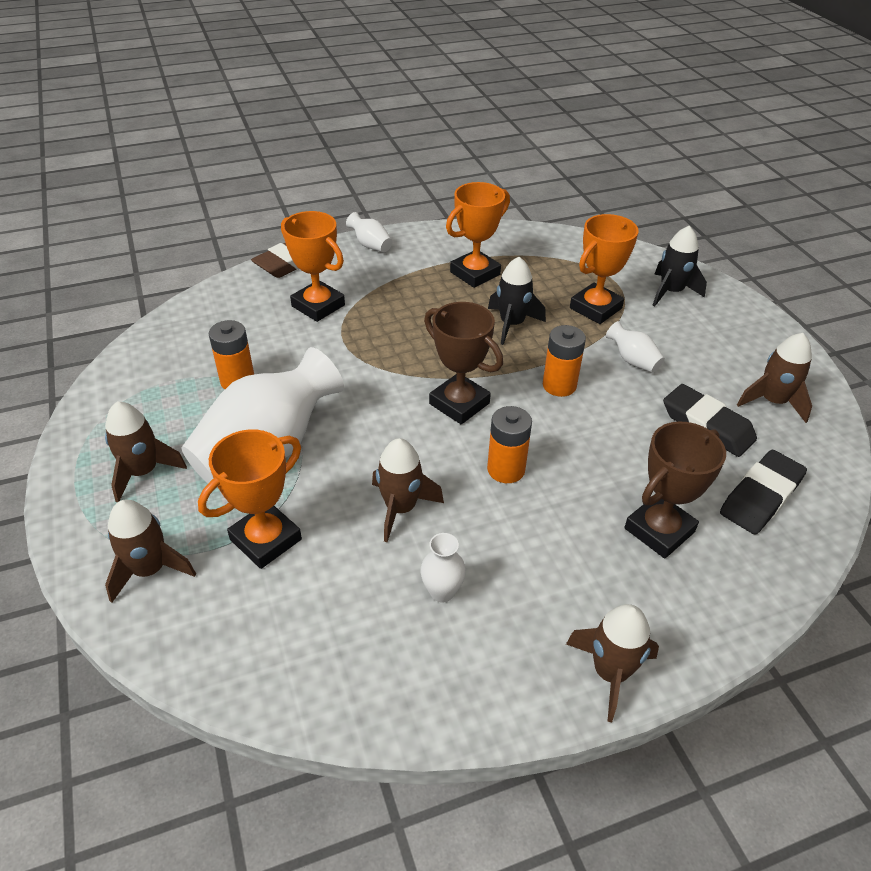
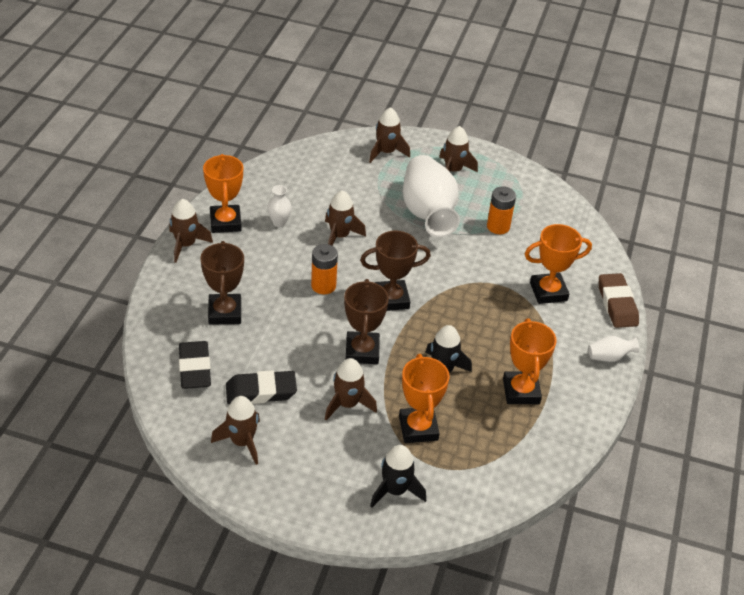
camera: 125 degrees right, 0 degrees up
orange trophy [198,430,302,569] -> orange trophy moved to [203,154,243,233]
orange battery [543,325,586,397] -> brown trophy [344,279,389,364]
white vase [606,321,665,373] -> brown rocket [325,358,377,421]

